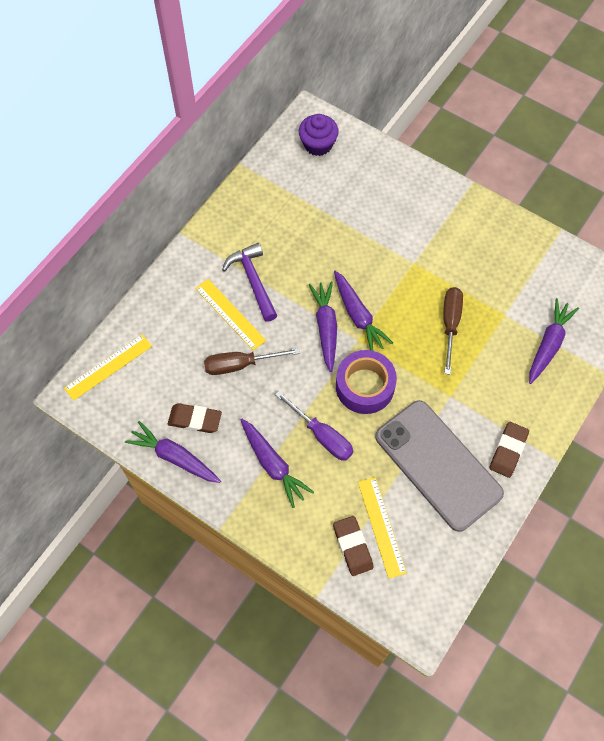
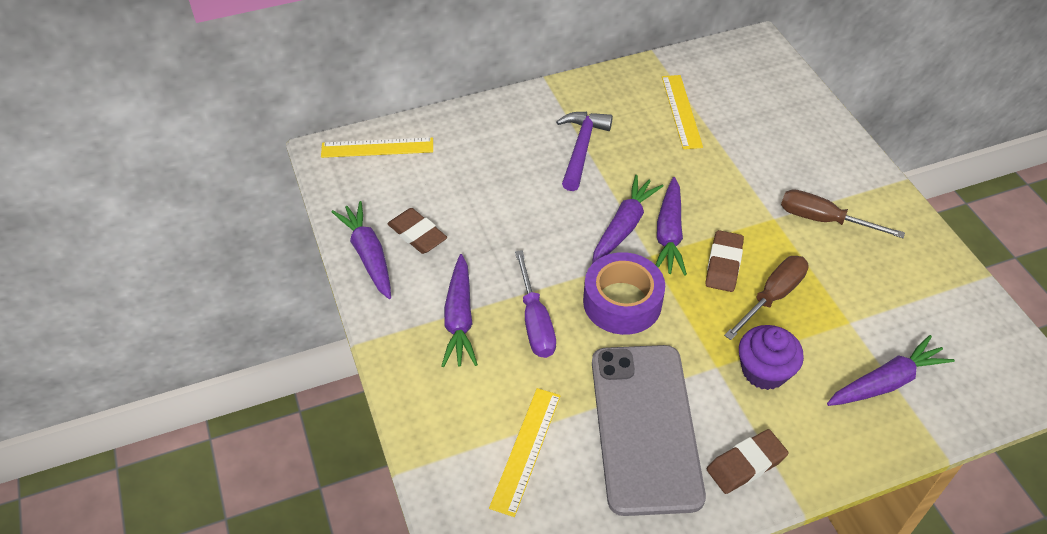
camera: 35 degrees right, 15 degrees down
yellow ruler [195,279,266,351] -> yellow ruler moved to [662,75,703,149]
brown screwdriver [204,348,300,375] -> brown screwdriver moved to [781,189,905,238]
purple cupcake [299,114,339,156] -> purple cupcake moved to [739,325,804,390]
brown eraser [333,516,373,576] -> brown eraser moved to [706,230,744,292]

